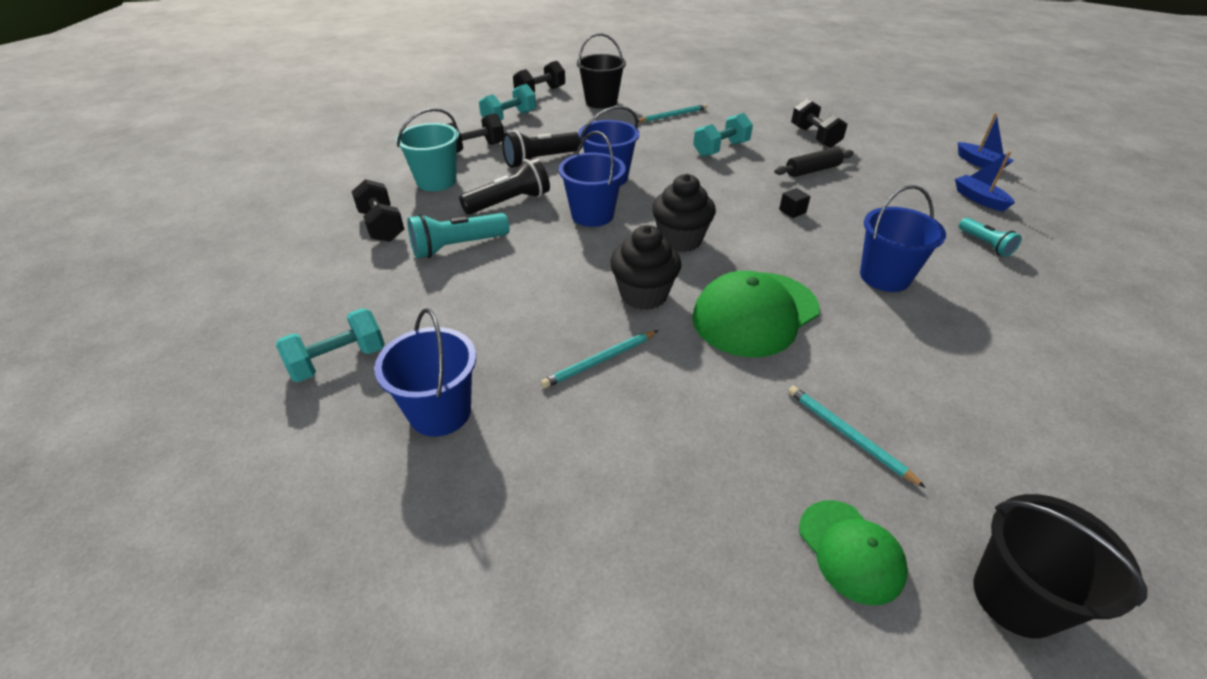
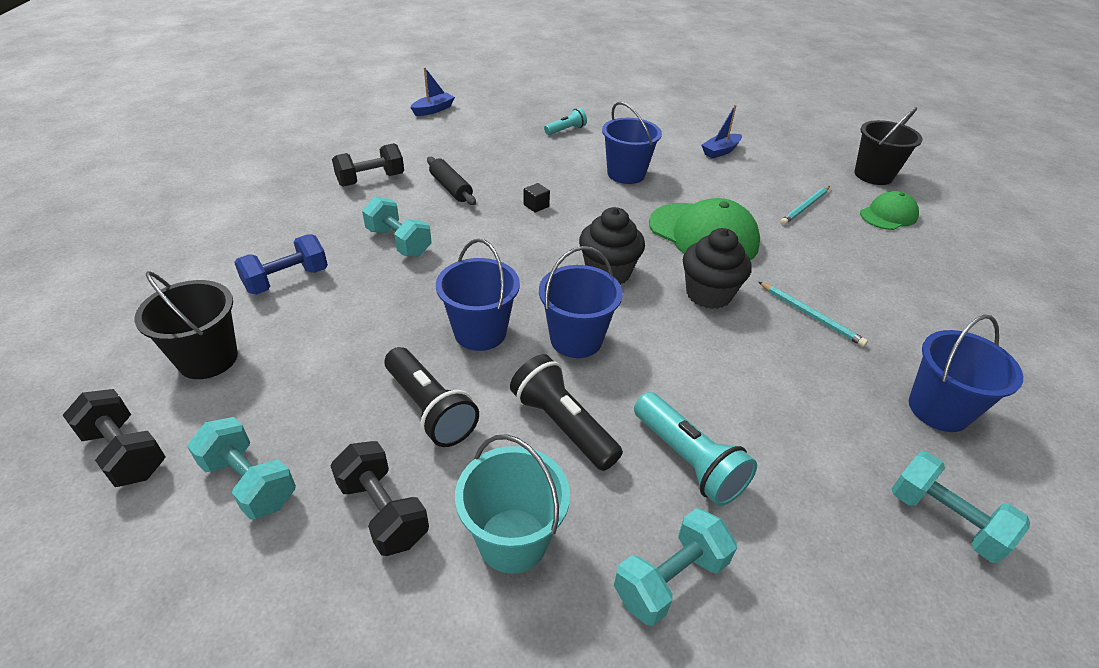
camera: 100 degrees left, 0 degrees up
black dumbbell [351,179,404,242] -> turquoise dumbbell [614,508,737,626]
turquoise pencil [638,104,707,122] -> blue dumbbell [234,234,328,295]
blue boat [955,151,1015,211] -> blue boat moved to [701,105,742,159]

